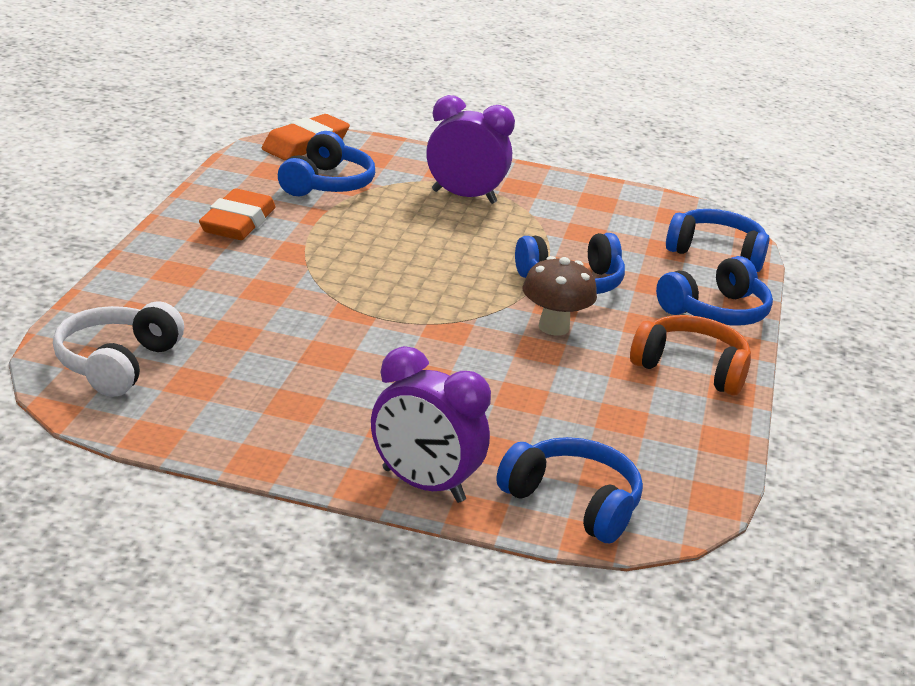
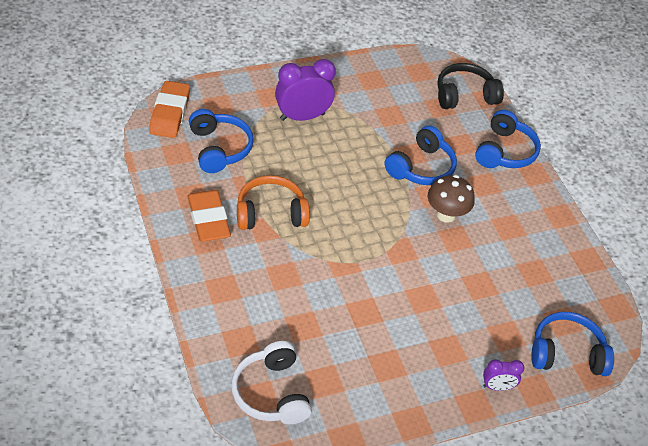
camera: 35 degrees left, 20 degrees up
purple clock [371,346,491,503] -> purple clock [483,359,524,391], size x0.52
orange headphones [630,315,751,396] -> orange headphones moved to [237,175,310,230]
blue headphones [666,209,770,272] -> black headphones [437,63,504,109]

